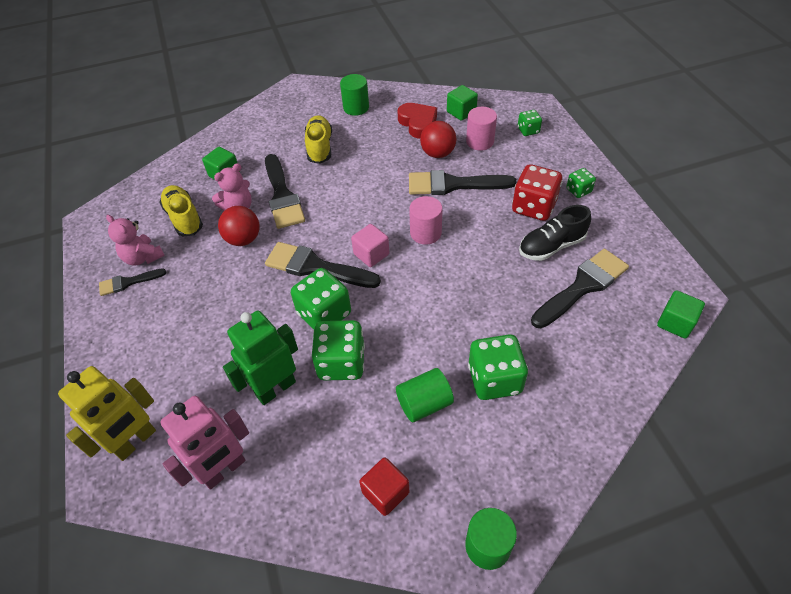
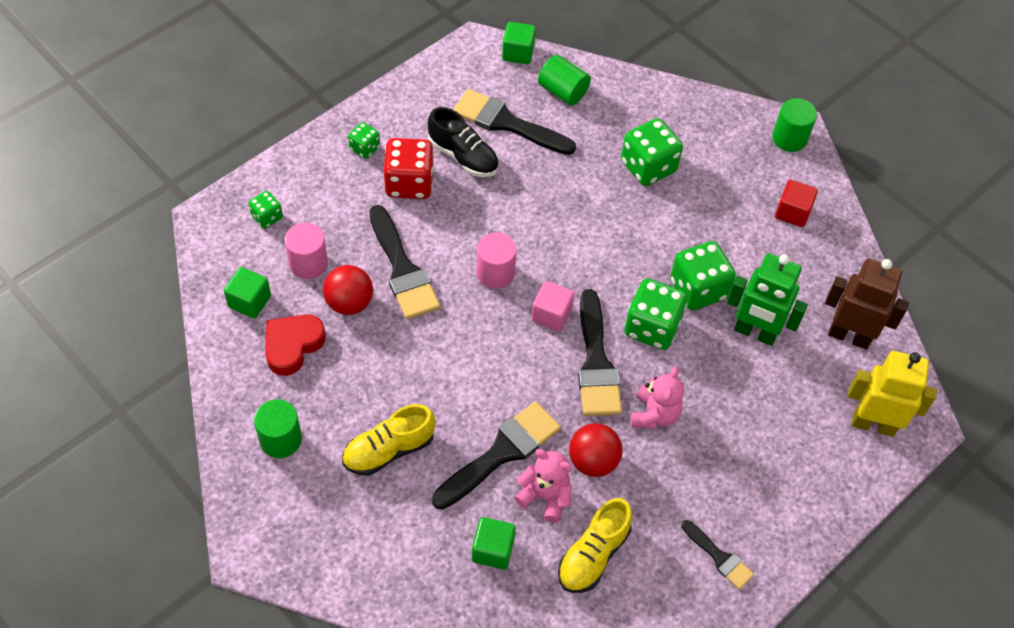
camera: 120 degrees left, 5 degrees up
pink teddy bear [106,215,165,265] -> pink teddy bear moved to [630,367,684,429]
pink robot [160,396,249,490] -> brown robot [825,258,909,350]
green cylinder [396,368,454,422] -> green cylinder moved to [538,55,591,105]

